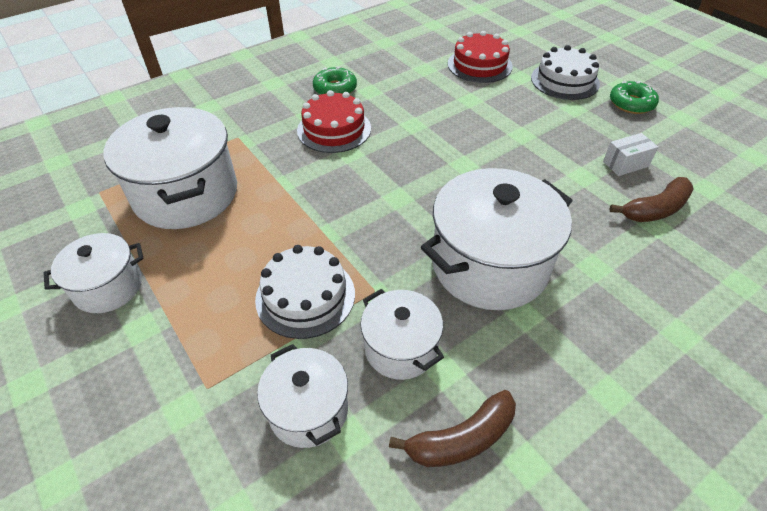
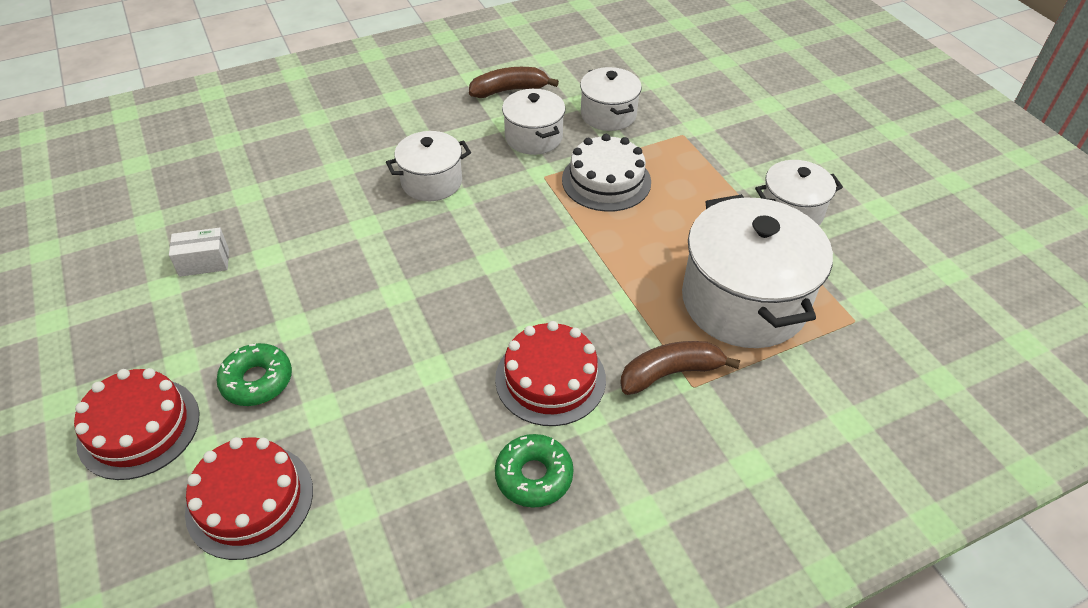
camera: 170 degrees left, 0 degrees up
white pot [421,168,573,310] -> white pot [386,131,471,201], size x0.56
white cake [531,45,600,100] -> red cake [74,368,199,480]
brown banana [609,177,694,222] -> brown banana moved to [620,341,740,395]
green donut [610,81,659,114] -> green donut moved to [216,343,292,406]

